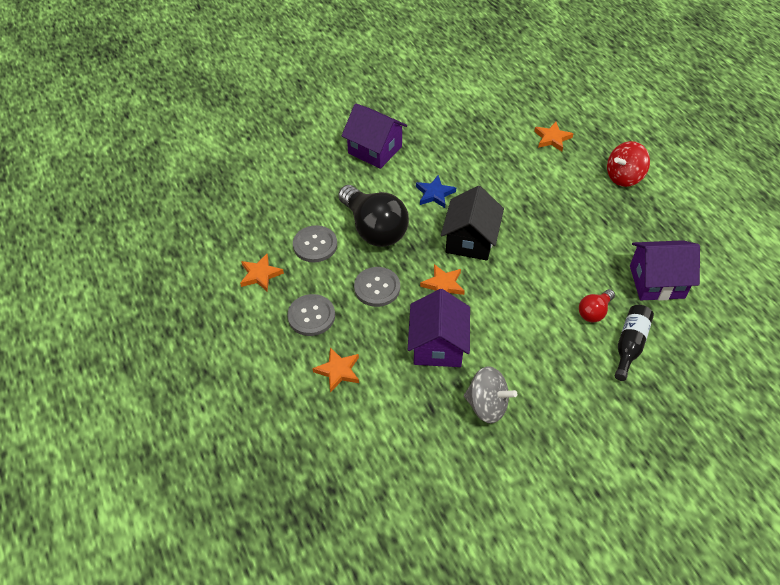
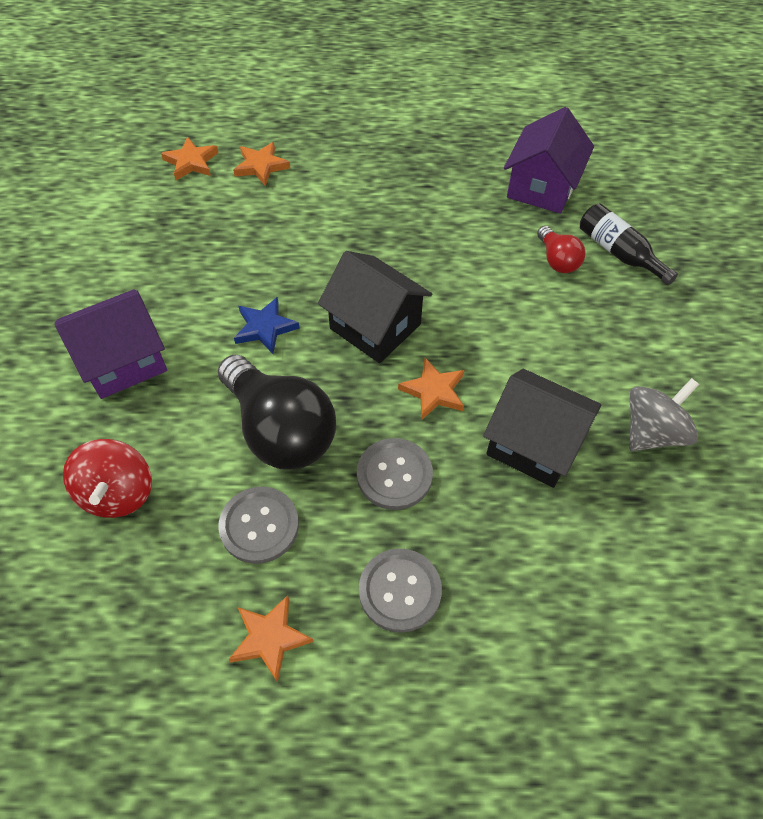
camera: 65 degrees left, 5 degrees up
orange star [312,347,359,393] -> orange star moved to [161,137,219,180]
black light bulb [338,185,409,247] -> black light bulb turned 60 degrees clockwise [218,355,336,470]
purple house [408,289,470,367] -> black house [483,369,601,488]
red spinning top [607,141,650,187] -> red spinning top moved to [63,439,152,518]

